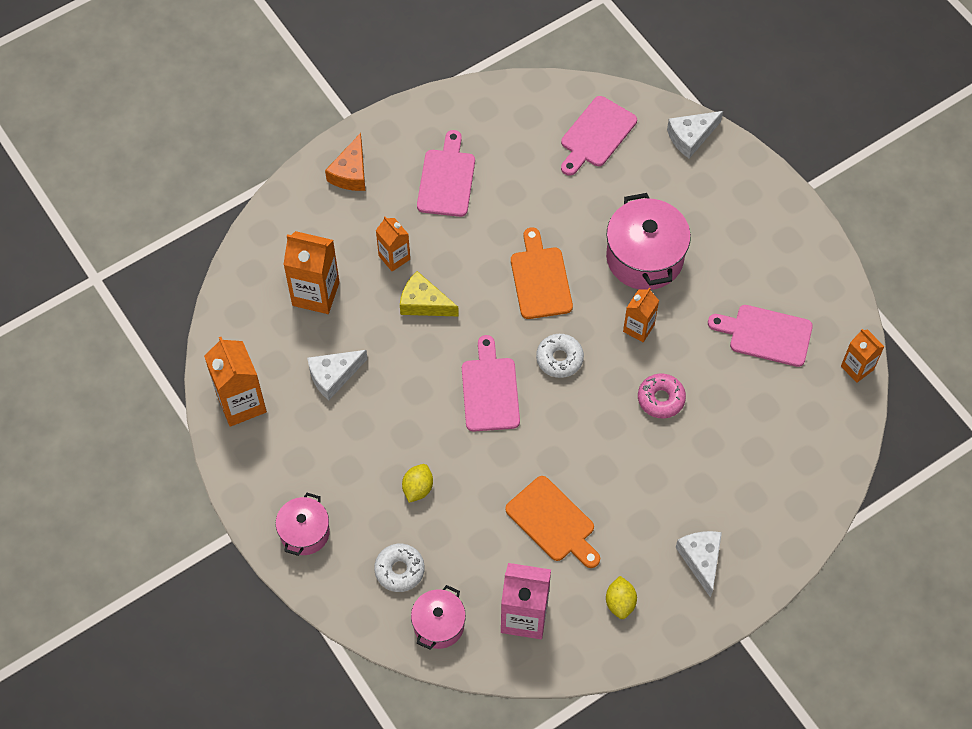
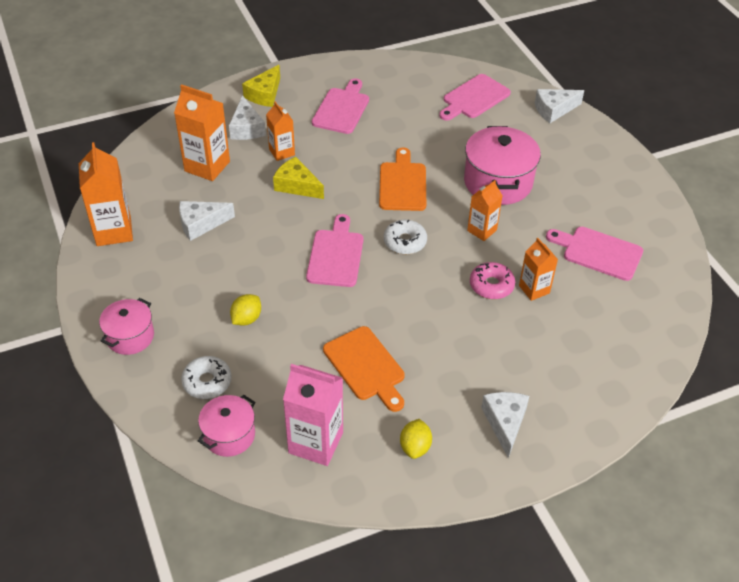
camera: 10 degrees right, 15 degrees down
orange cheese [325,133,365,191] -> yellow cheese [242,65,280,107]
orange carton [841,329,885,383] -> orange carton moved to [519,238,558,301]
none -> white cheese [229,95,266,140]

